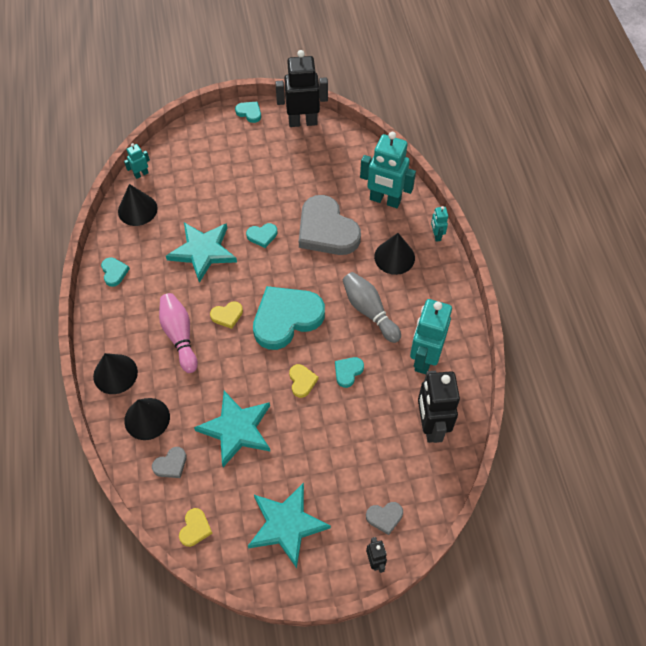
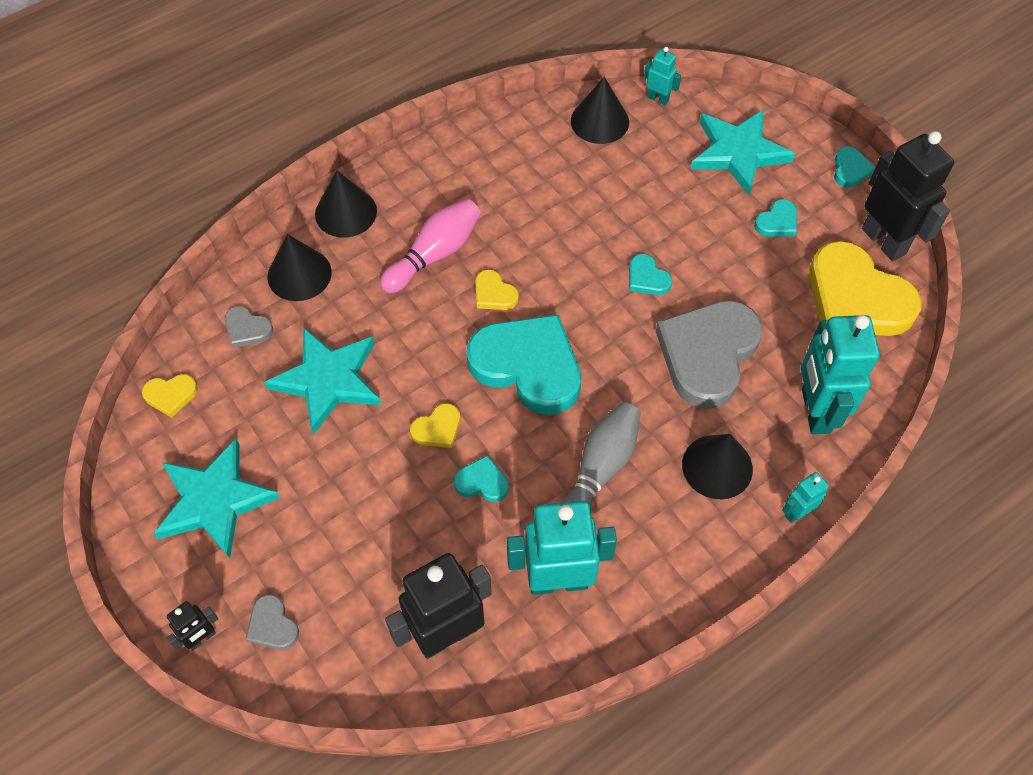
camera: 65 degrees right, 0 degrees up
turquoise heart [101,257,130,287] -> turquoise heart moved to [754,199,797,237]
turquoise star [166,223,237,283] -> turquoise star moved to [690,109,795,195]
none -> yellow heart [809,241,922,336]

